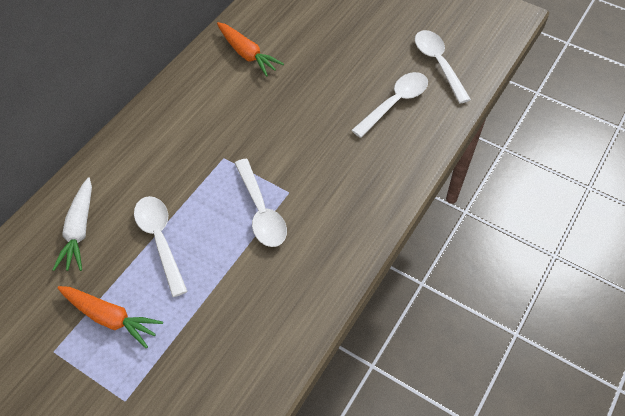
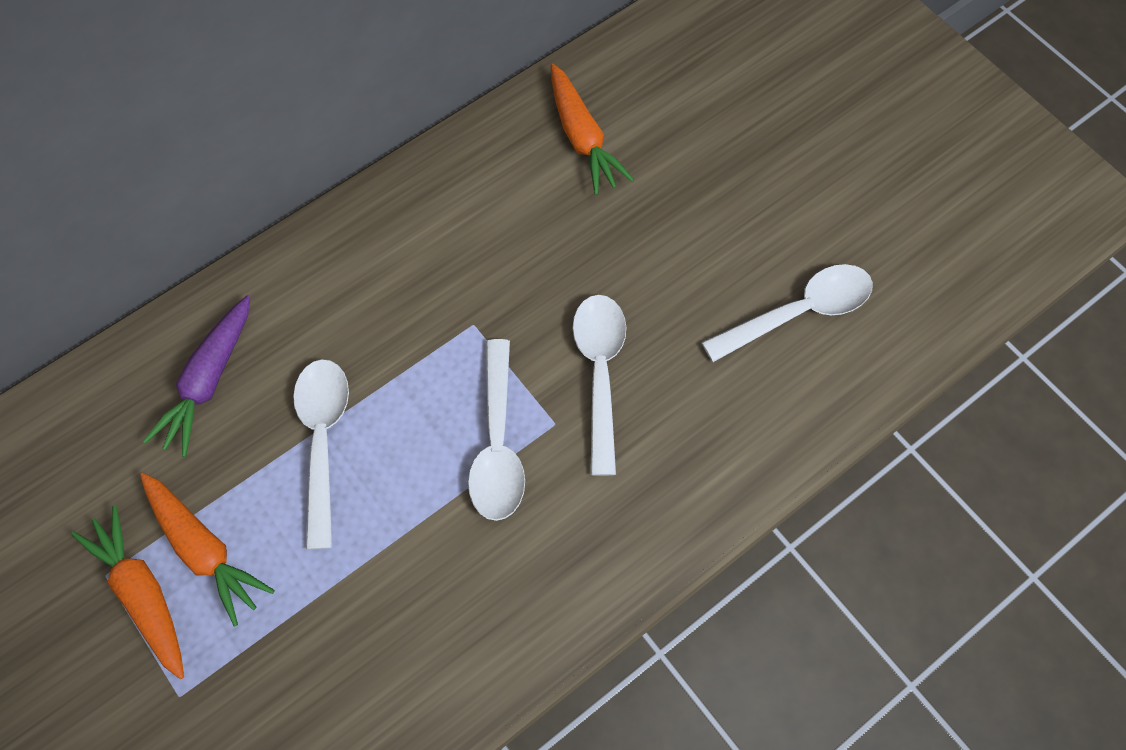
camera: 20 degrees right, 10 degrees up
white carrot [53,177,92,271] -> purple carrot [143,295,250,457]
white spoon [415,30,471,104] -> white spoon moved to [573,295,626,476]
none -> orange carrot [71,506,184,679]

